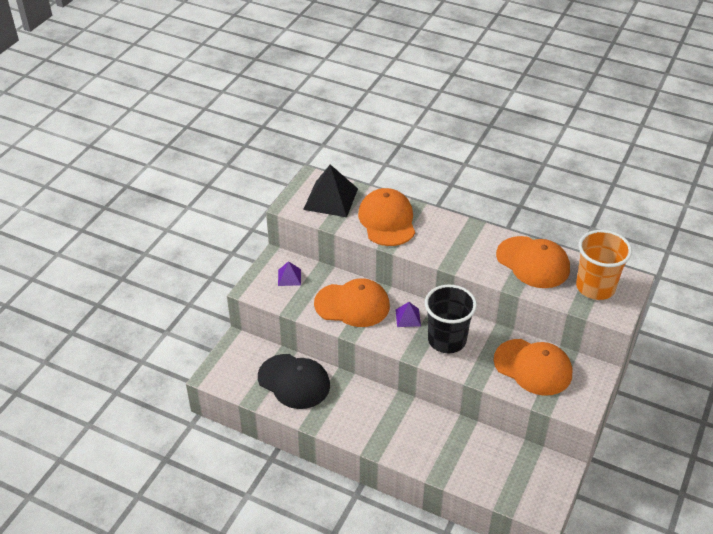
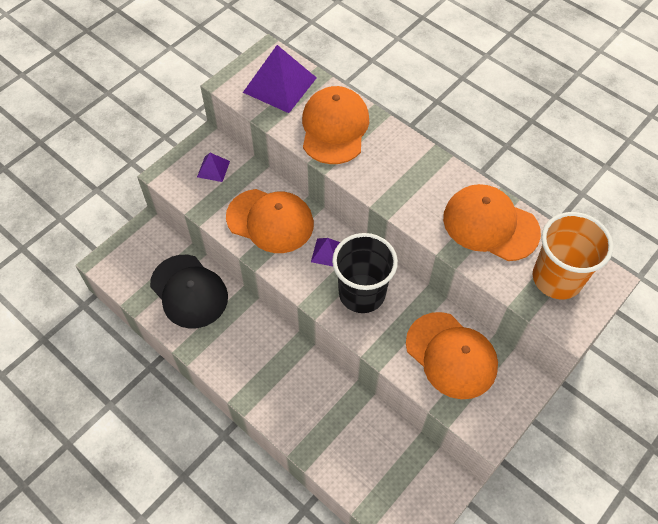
camera: 15 degrees right, 15 degrees up
black pyramid [303,164,358,217] -> purple pyramid [243,45,317,113]
orange cap [496,236,570,288] -> orange cap turned 150 degrees clockwise [443,184,541,261]

